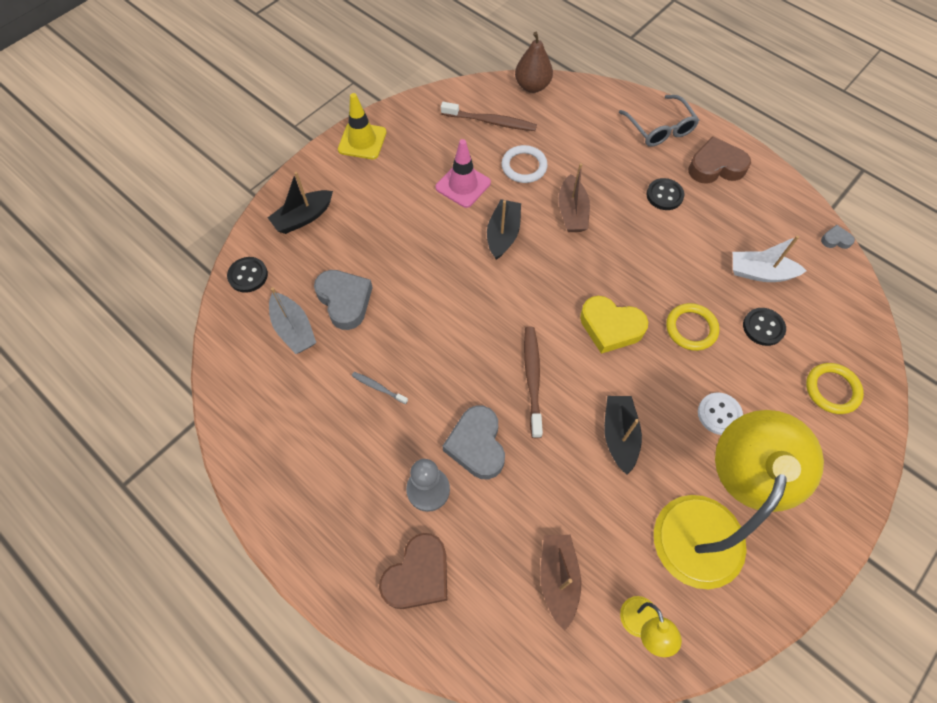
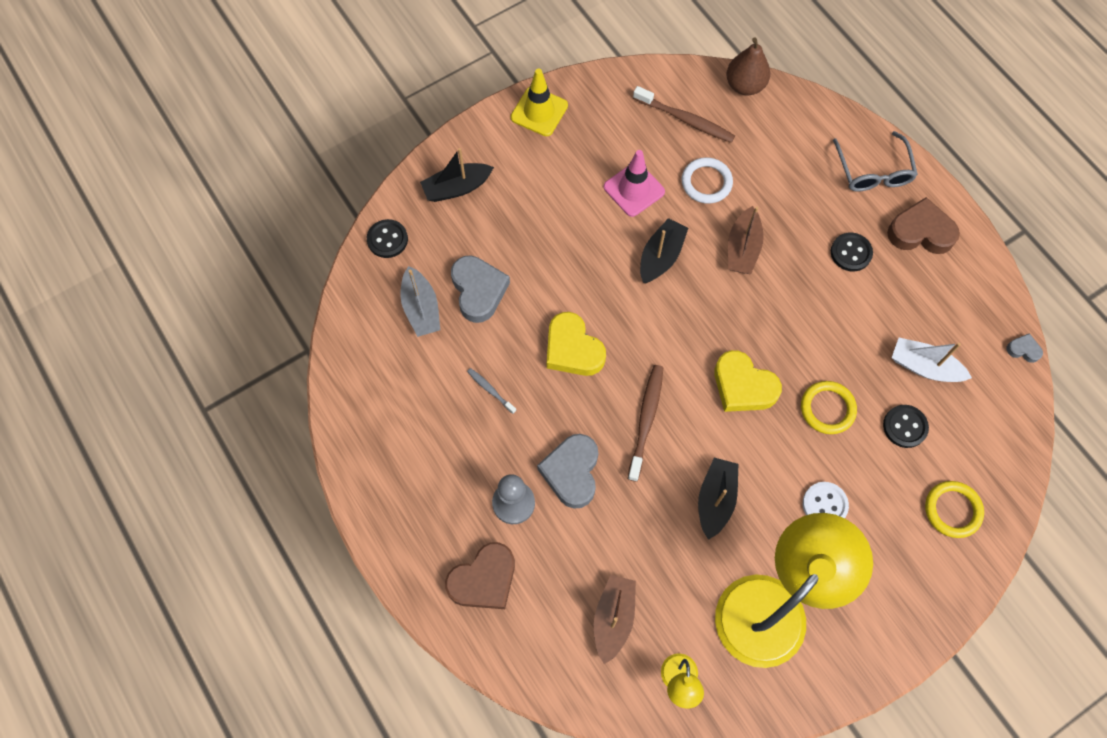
camera: 15 degrees right, 5 degrees up
none -> yellow heart [547,312,606,376]

